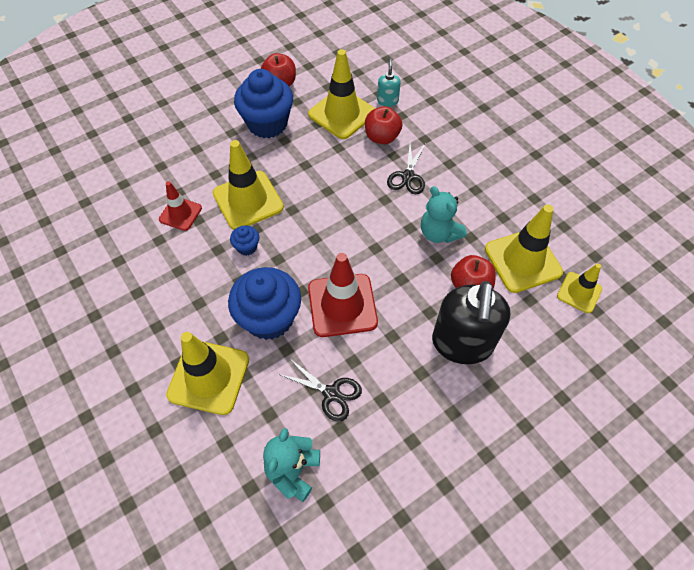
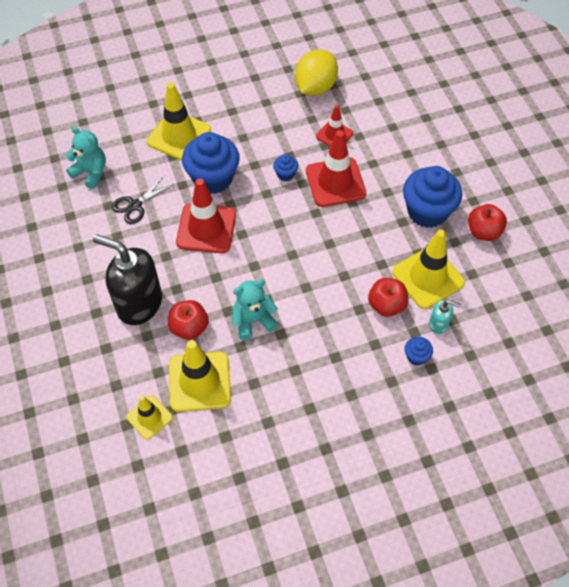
camera: 105 degrees right, 0 degrees up
yellow traffic cone [213,140,284,230] -> red traffic cone [306,130,366,207]
black scissors [387,144,425,194] -> none
none -> yellow lemon [295,50,338,96]
none -> blue cupcake [405,337,433,366]

